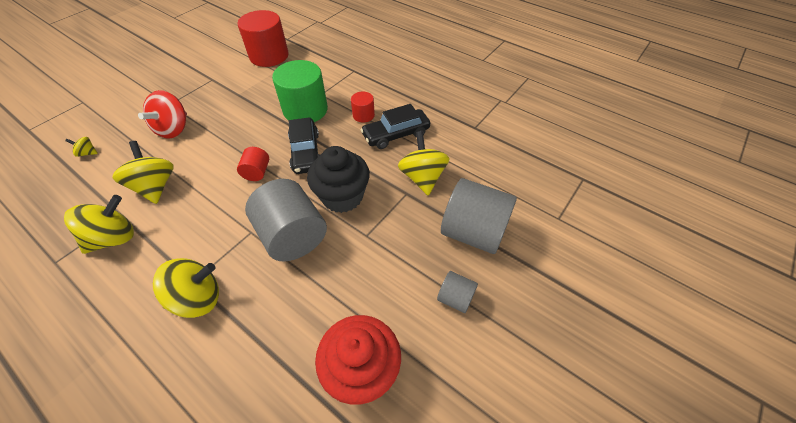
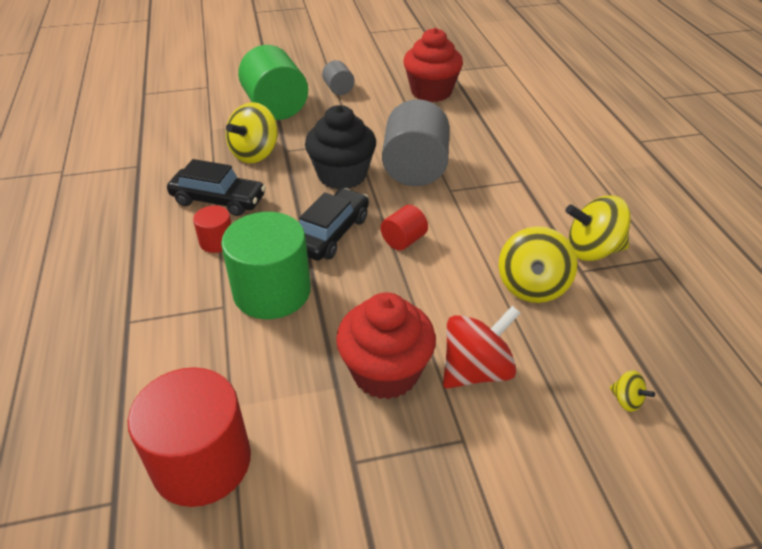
camera: 140 degrees left, 10 degrees down
yellow spinning top [153,258,219,318] -> none
grey cylinder [441,178,517,254] -> green cylinder [238,45,308,120]
none -> red cupcake [336,292,436,399]

